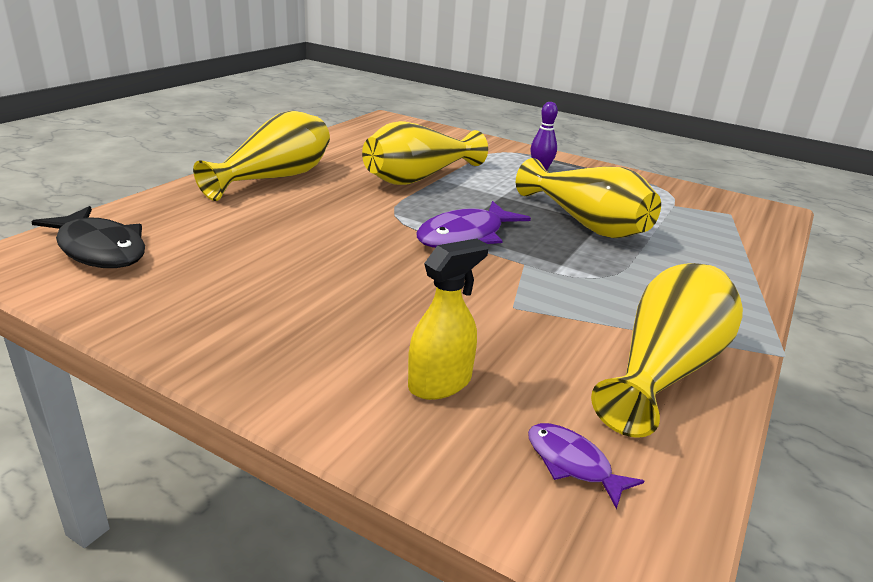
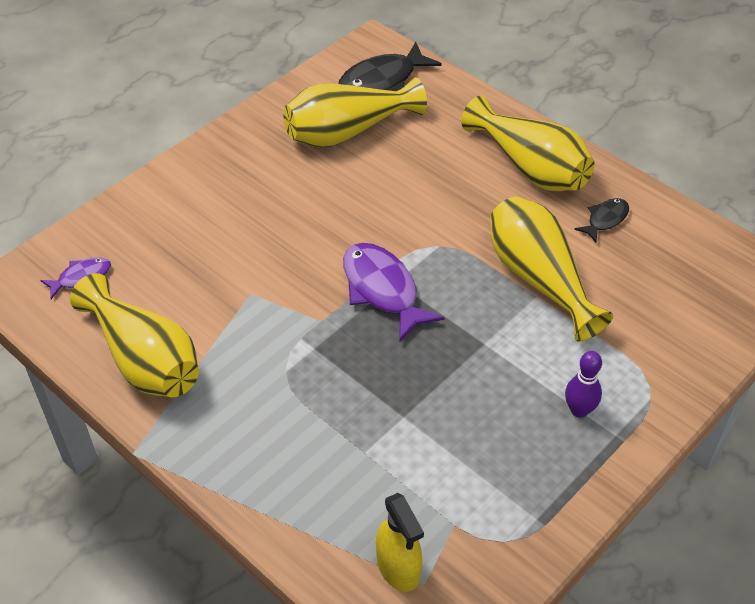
camera: 105 degrees right, 20 degrees up
yellow spray bottle [408,238,489,400] -> yellow spray bottle moved to [376,493,424,592]
yellow vase [516,158,661,238] -> yellow vase moved to [283,77,427,148]
none -> black fish [574,198,629,242]

